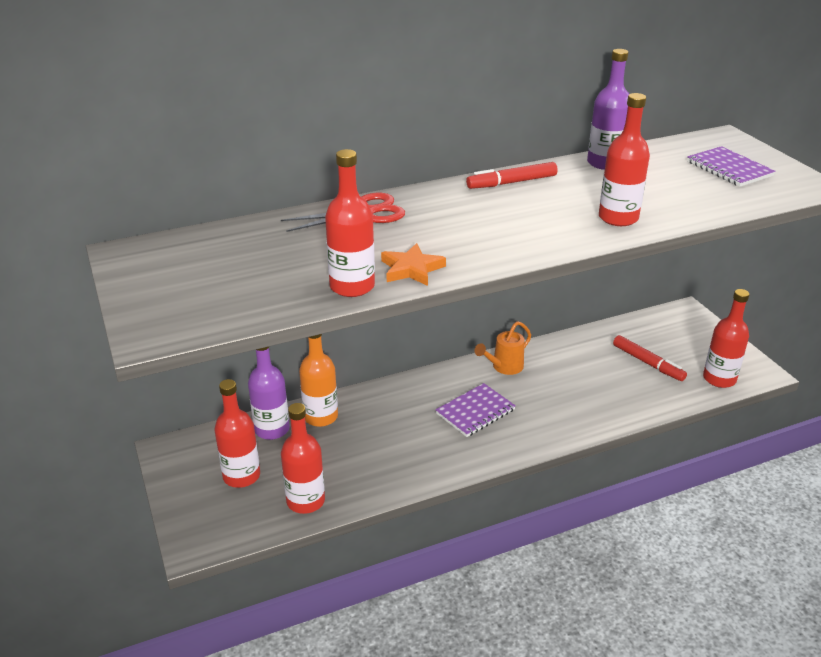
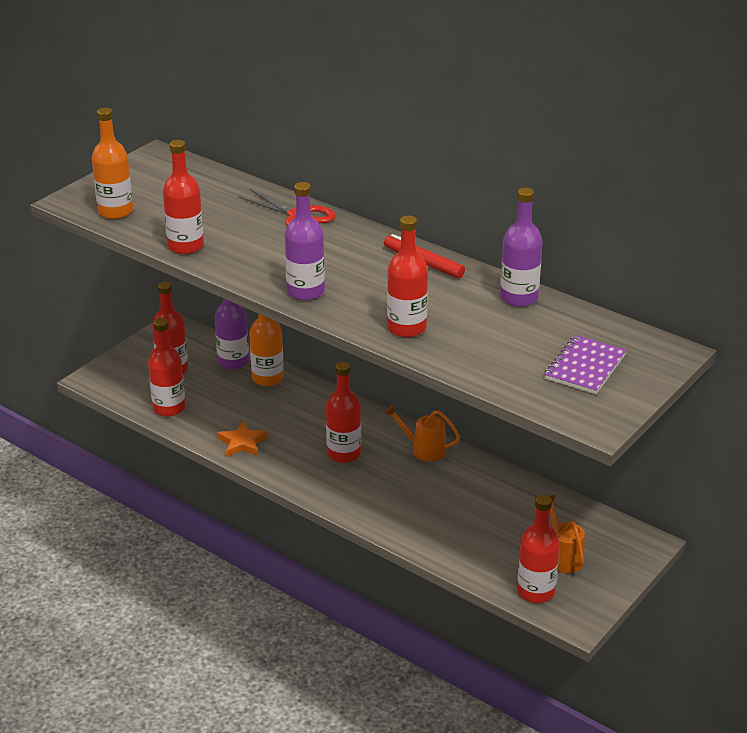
camera: 60 degrees right, 0 degrees up
orange star [381,243,446,286] -> orange star moved to [217,421,268,457]
purple notebook [435,383,516,437] -> red bottle [326,362,361,463]
red marker [613,335,687,381] -> none
none -> orange bottle [92,108,133,219]
none -> purple bottle [285,182,325,301]
none -> orange watering can [550,495,585,573]

